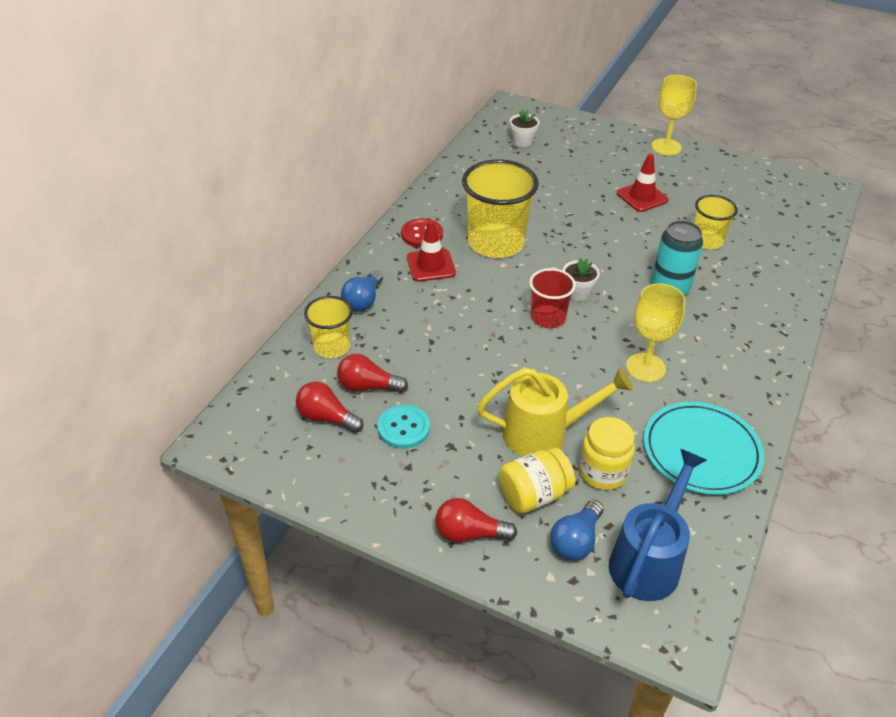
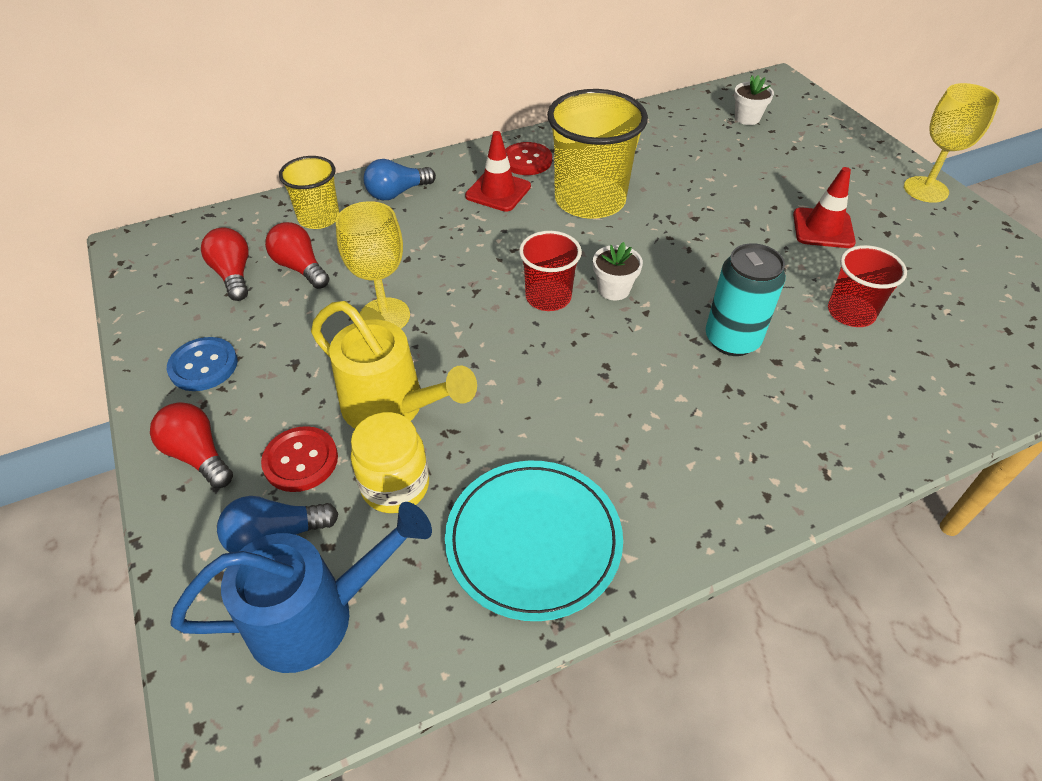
camera: 40 degrees right, 5 degrees up
turquoise button [378,405,430,449] -> none
yellow jar [499,448,575,514] -> red button [261,426,338,492]
yellow goblet [626,283,686,382] -> yellow goblet moved to [336,201,410,329]
yellow cup [694,195,738,249] -> red cup [828,245,907,327]
none -> blue button [167,337,238,391]

